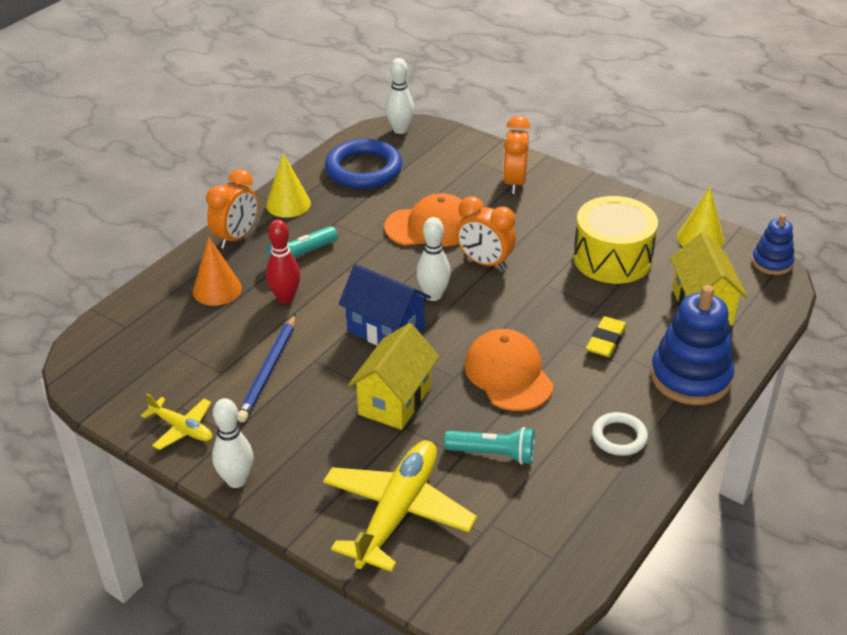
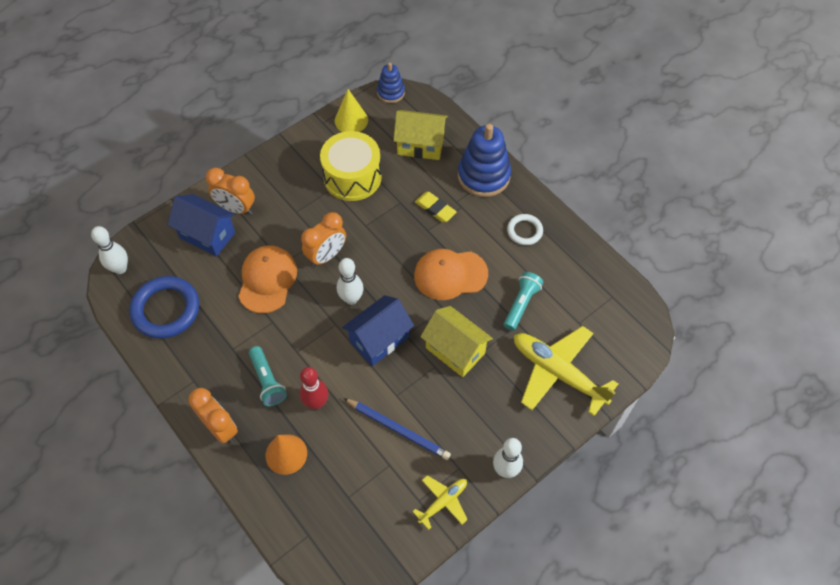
camera: 75 degrees left, 20 degrees up
yellow cone [266,153,311,218] -> none
none -> blue house [168,194,235,257]

